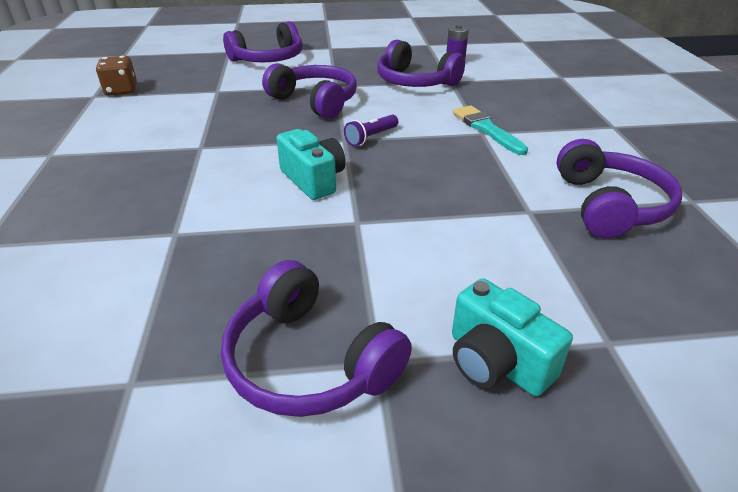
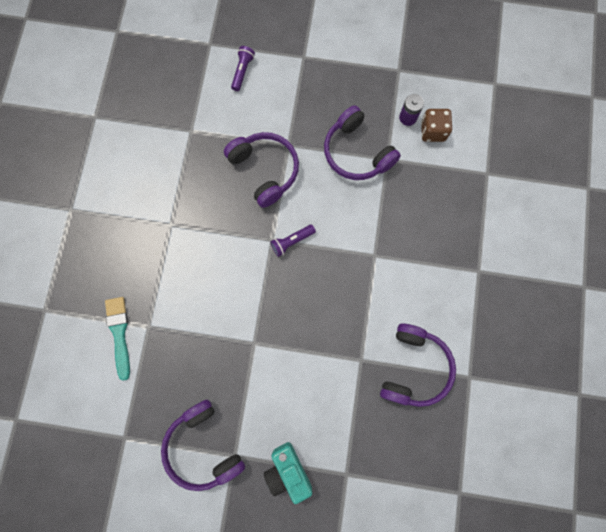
camera: 15 degrees right, 40 degrees up
brown dice [96,56,137,96] -> brown dice moved to [421,109,452,142]
purple headphones [223,21,303,62] -> purple flashlight [231,46,255,91]
turquoise camera [276,129,346,200] -> none
turquoise brush [453,105,528,155] -> turquoise brush moved to [105,297,130,381]

